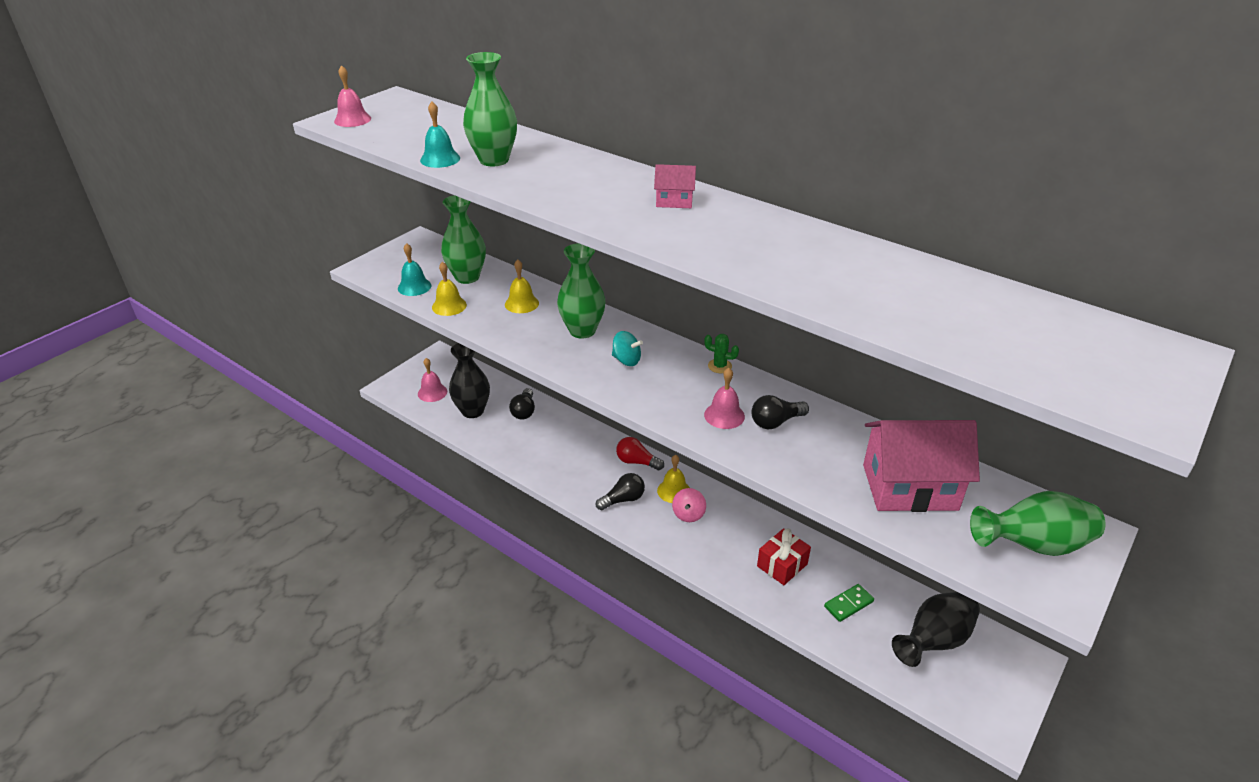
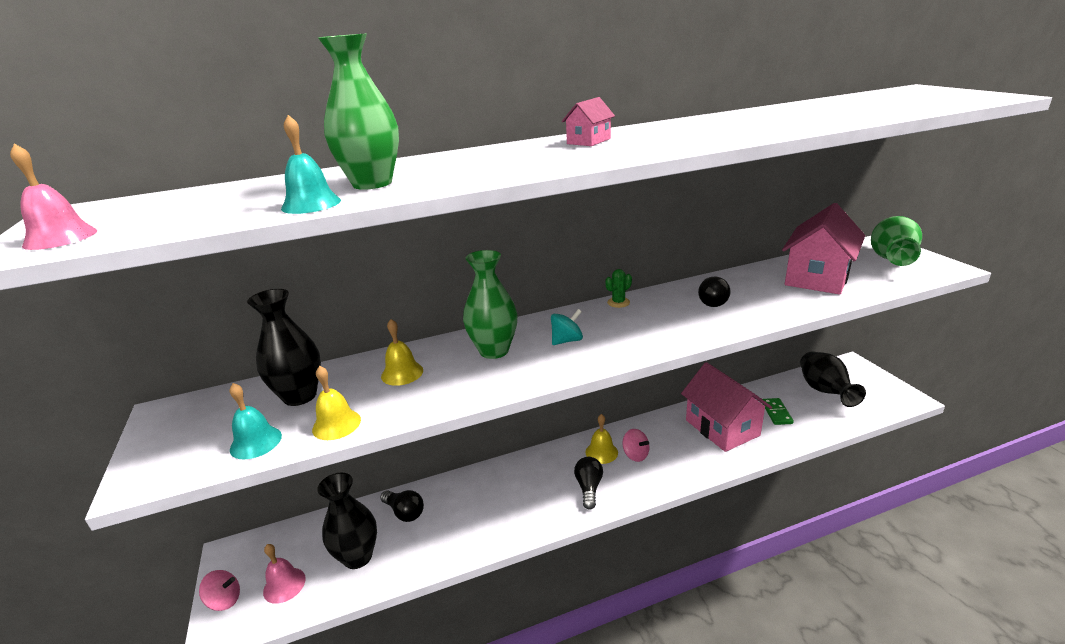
camera: 55 degrees left, 10 degrees down
green vase [441,195,486,284] -> black vase [247,289,321,406]
red light bulb [616,437,664,470] -> none
pink bell [704,368,745,429] -> none
red gift [757,528,811,585] -> pink house [681,362,772,452]
none -> pink spinning top [199,570,240,611]

